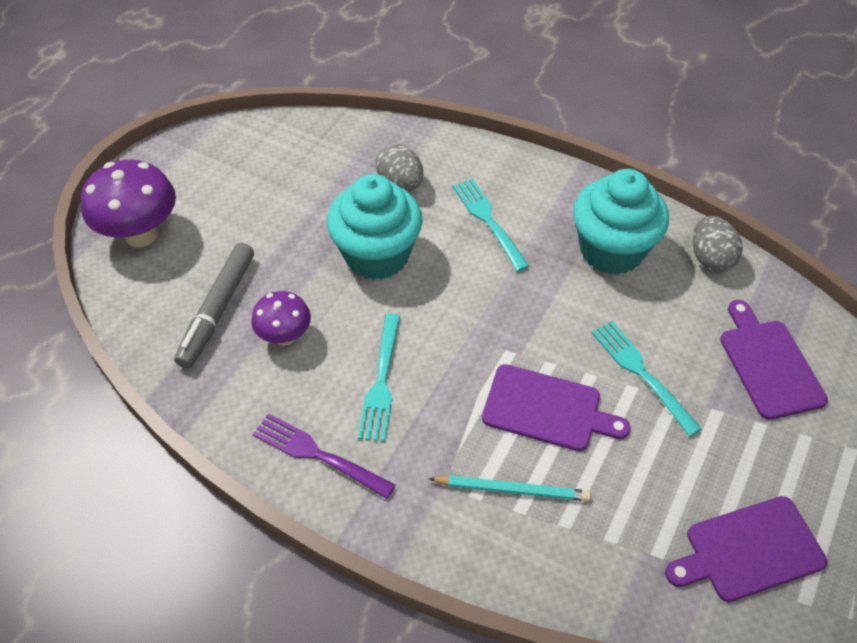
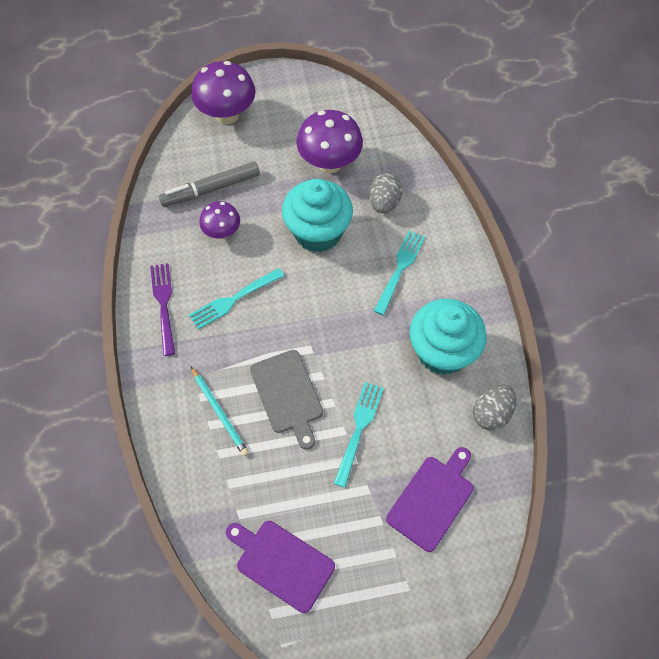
camera: 50 degrees right, 10 degrees up
purple cutting board [482,364,630,451] -> grey cutting board [250,350,323,450]
none -> purple mushroom [297,110,363,174]

